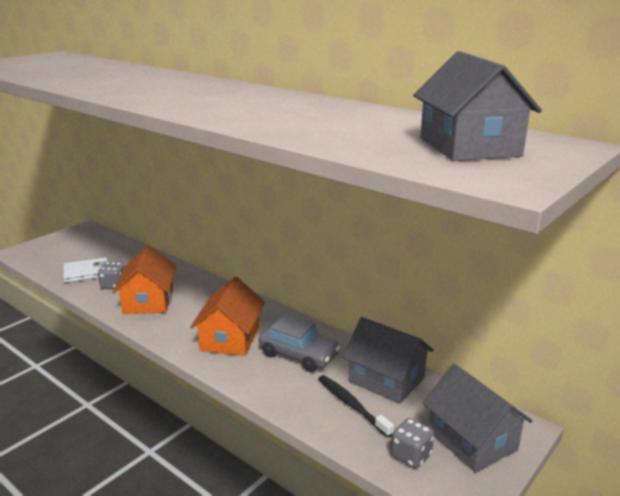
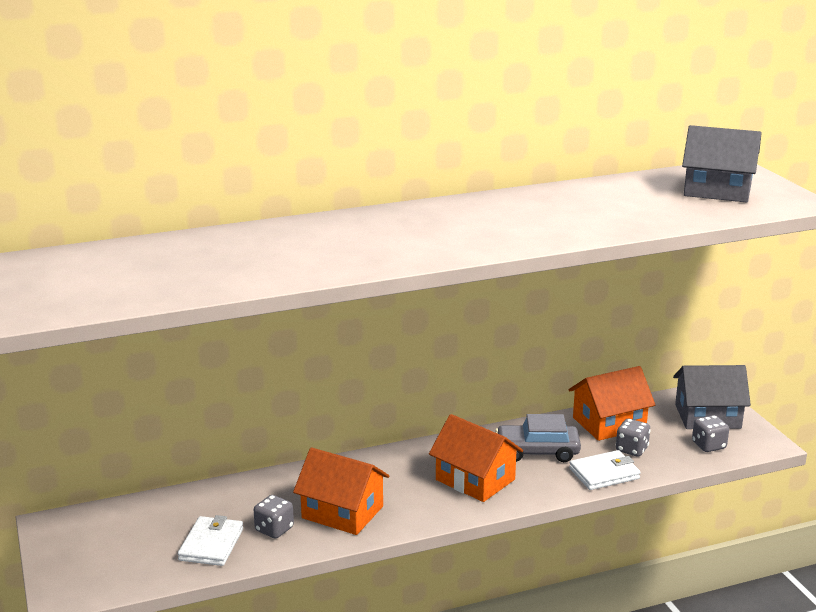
camera: 60 degrees left, 0 degrees up
grey car [259,314,340,372] -> grey car turned 150 degrees counterclockwise [495,414,581,462]
black toothbrush [318,375,394,438] -> grey dice [616,419,651,457]
grey house [342,317,433,404] -> orange house [569,366,655,441]
none -> white wallet [569,450,641,490]

